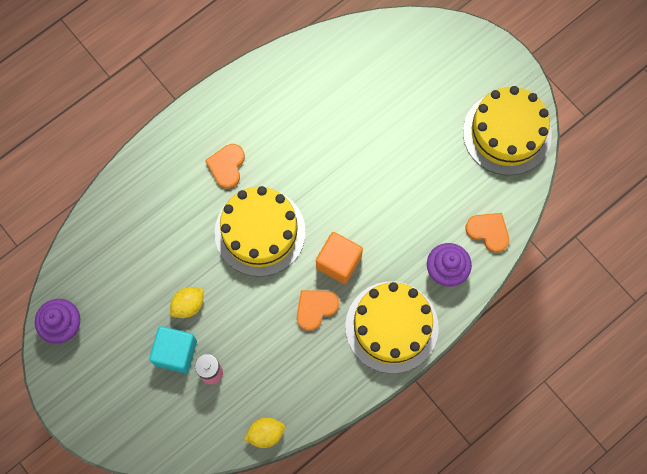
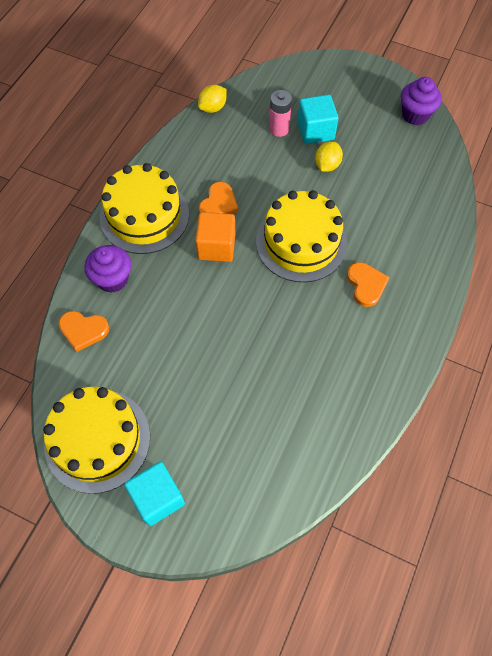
camera: 155 degrees right, 10 degrees down
none -> turquoise cube [124,462,185,526]

